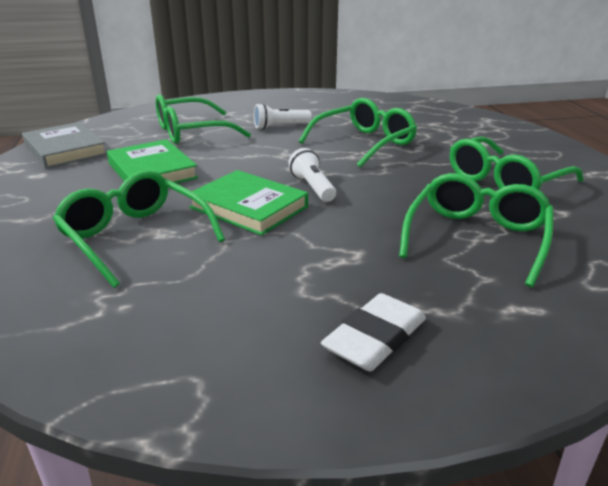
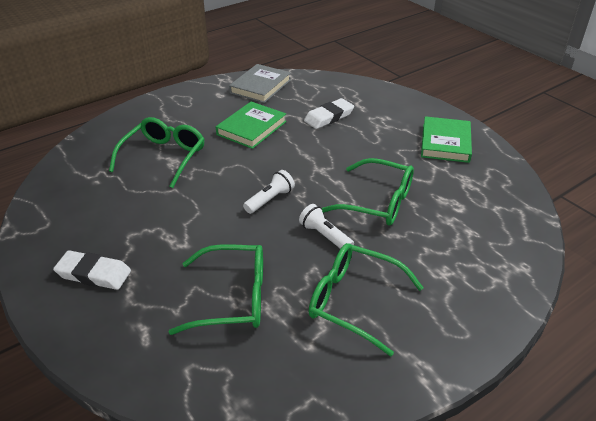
camera: 65 degrees right, 10 degrees up
green glasses [156,94,251,144] -> white eraser [304,98,354,129]
green book [189,170,308,236] -> green book moved to [421,116,472,163]
white flashlight [254,103,312,129] -> white flashlight moved to [299,204,354,249]

